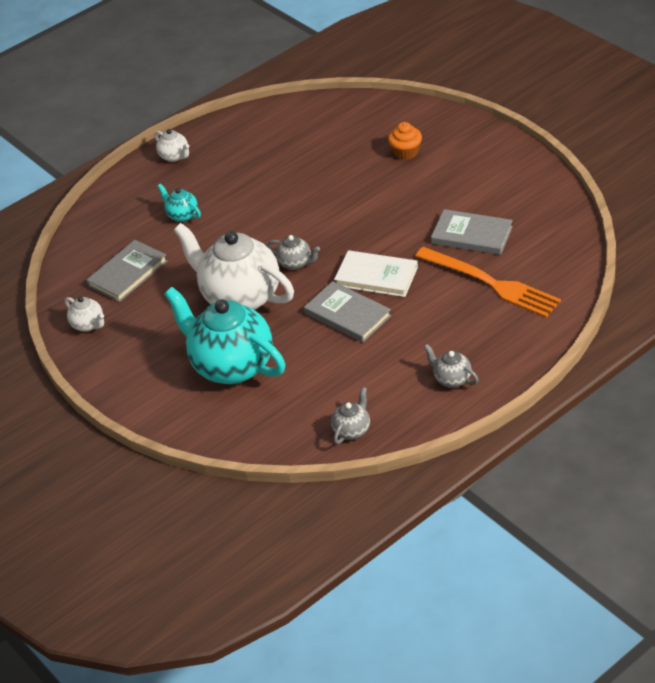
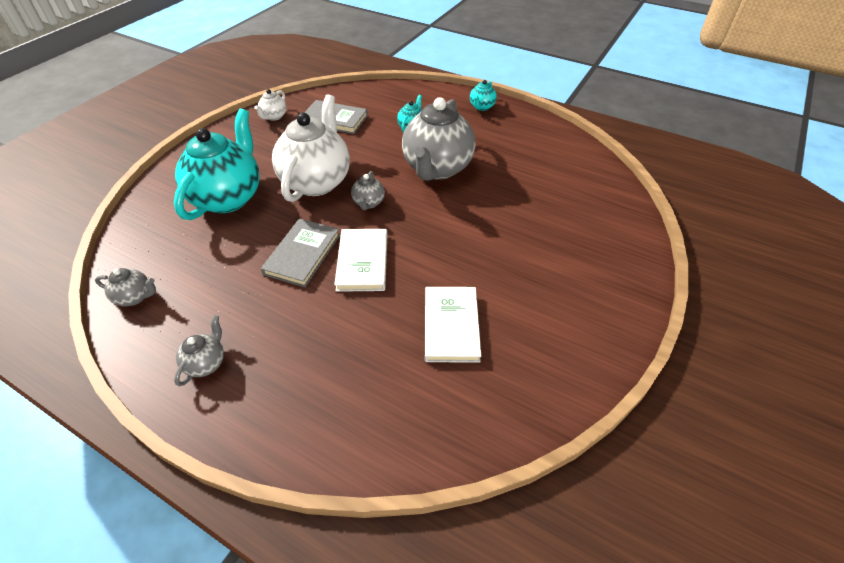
camera: 65 degrees right, 5 degrees up
white teapot [154,129,189,162] -> turquoise teapot [470,80,497,111]
orange cupcake [388,122,422,160] -> none
orange fork [415,247,561,317] -> none
grey book [431,209,513,255] -> white book [425,287,481,363]
none -> grey teapot [402,97,476,181]

